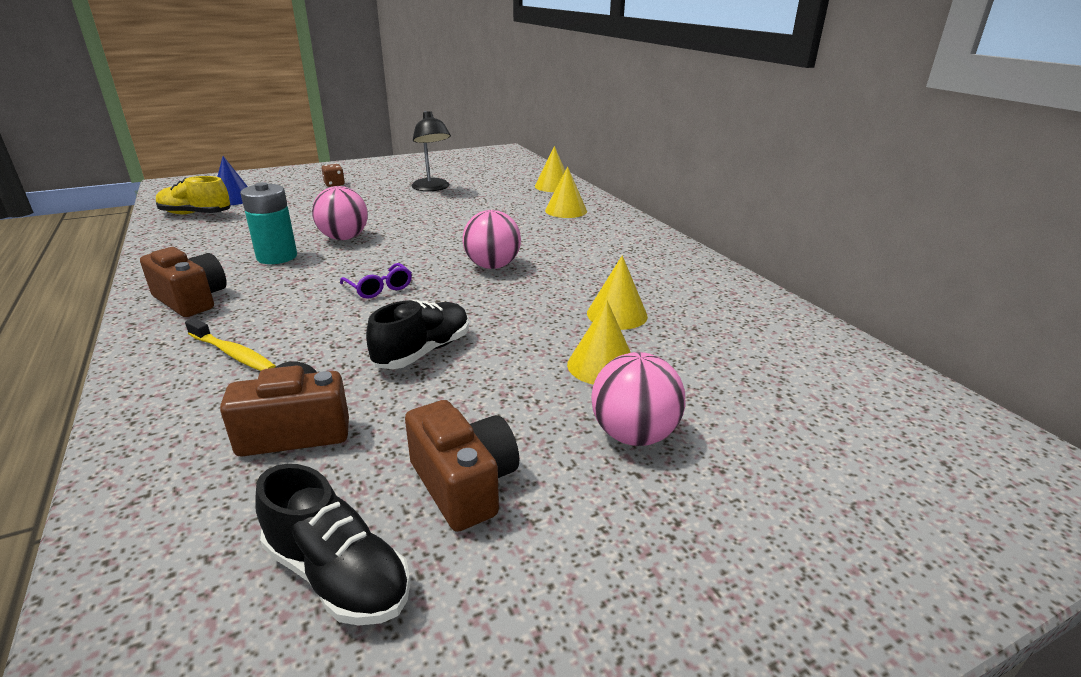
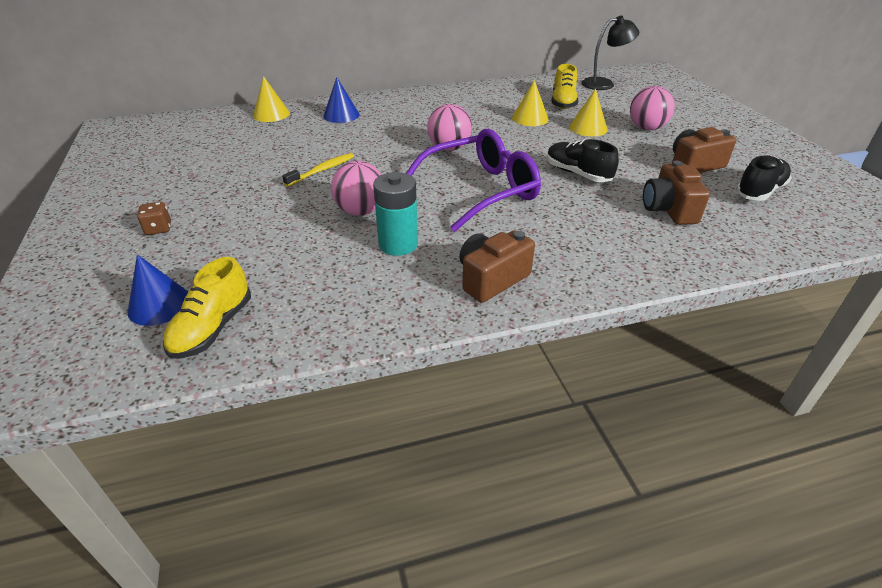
camera: 80 degrees left, 10 degrees up
yellow toothbrush [185,318,276,371] -> yellow toothbrush moved to [282,153,354,187]
purple glasses [340,263,412,299] -> purple glasses [406,129,541,232], size x2.38
black lamp [411,111,451,191] -> black lamp moved to [581,16,639,90]
yellow cone [545,166,587,218] -> blue cone [323,77,359,123]
none -> yellow shoe [551,64,578,109]

